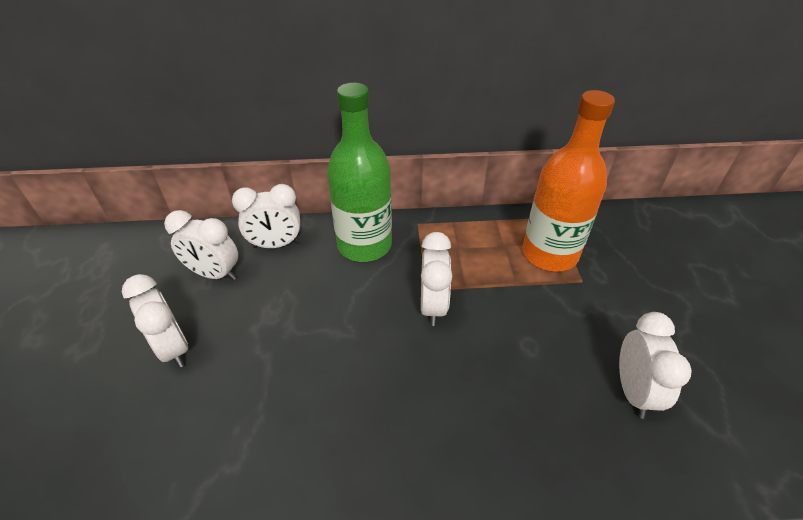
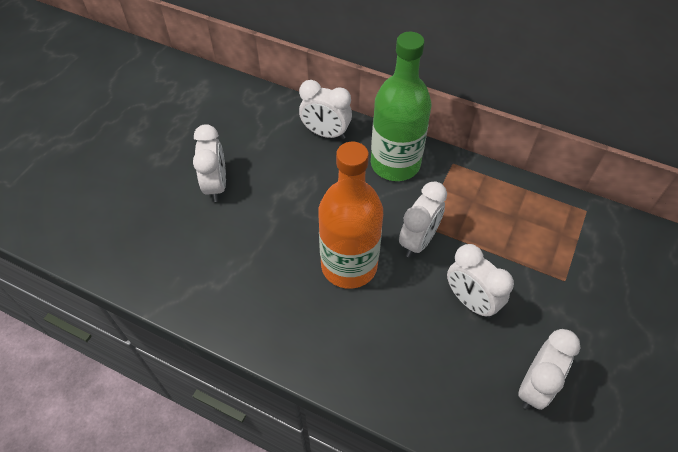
camera: 30 degrees right, 10 degrees up
white clock [164,210,238,280] -> white clock moved to [447,244,514,319]
orange bottle [523,90,615,272] -> orange bottle moved to [318,142,383,289]

